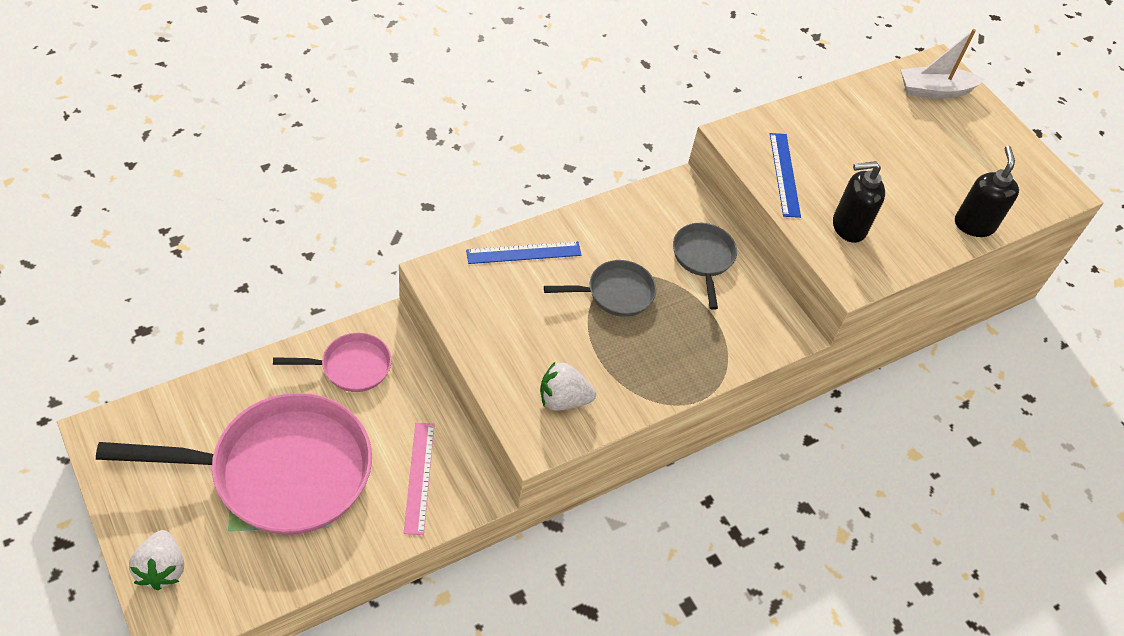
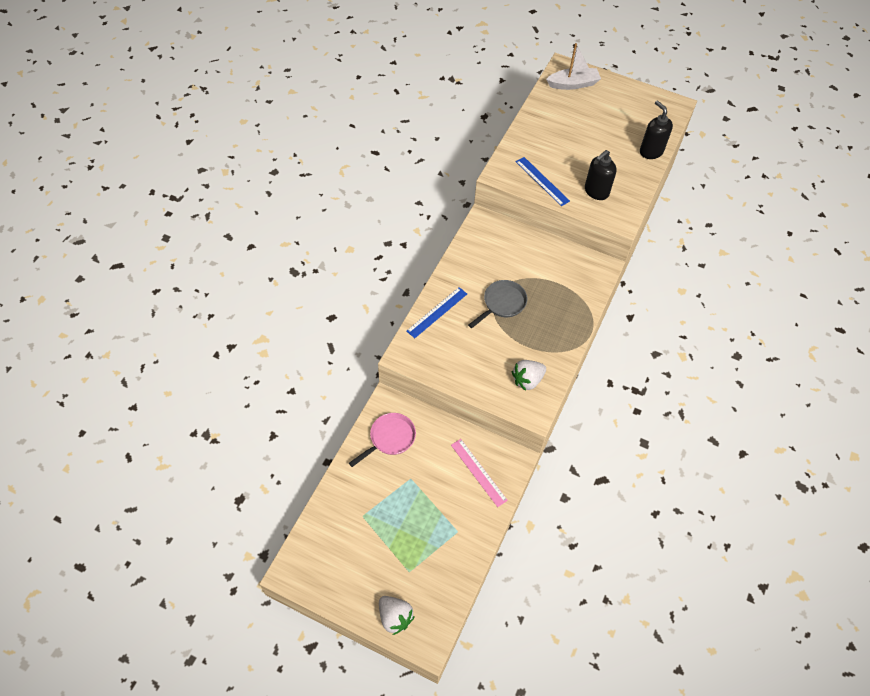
camera: 30 degrees left, 5 degrees up
pink pan [96,393,372,535] -> none
grey pan [673,223,737,310] -> none
white boat [901,29,985,99] -> white boat turned 150 degrees counterclockwise [546,43,601,90]

